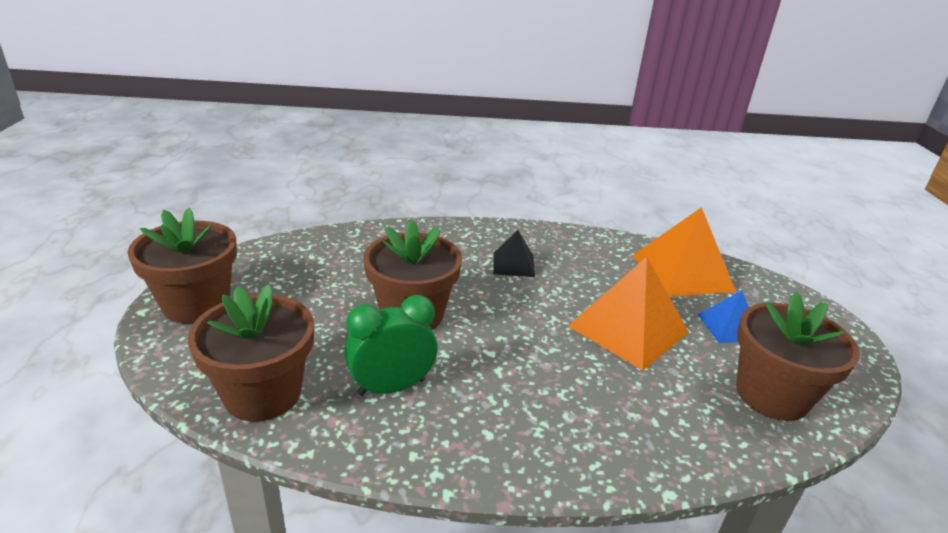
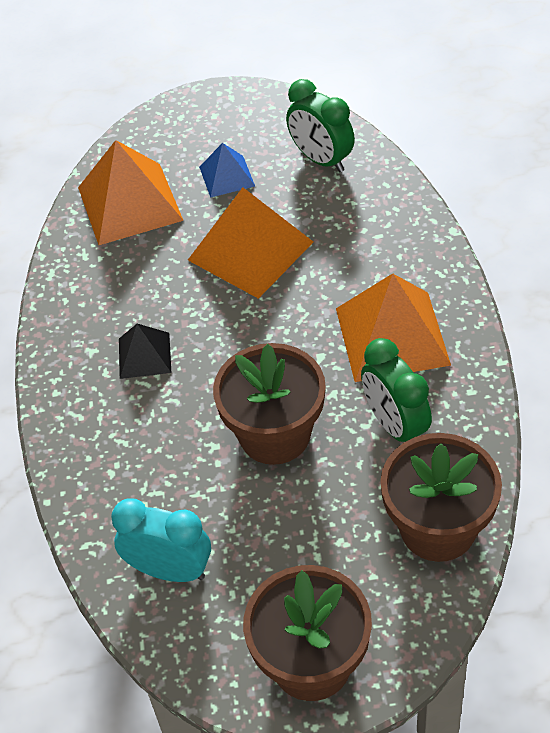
camera: 90 degrees left, 20 degrees up
brown flower pot [736,292,860,421] -> green clock [286,79,355,172]
none -> turquoise clock [111,498,211,582]
none -> orange pyramid [336,274,451,382]

